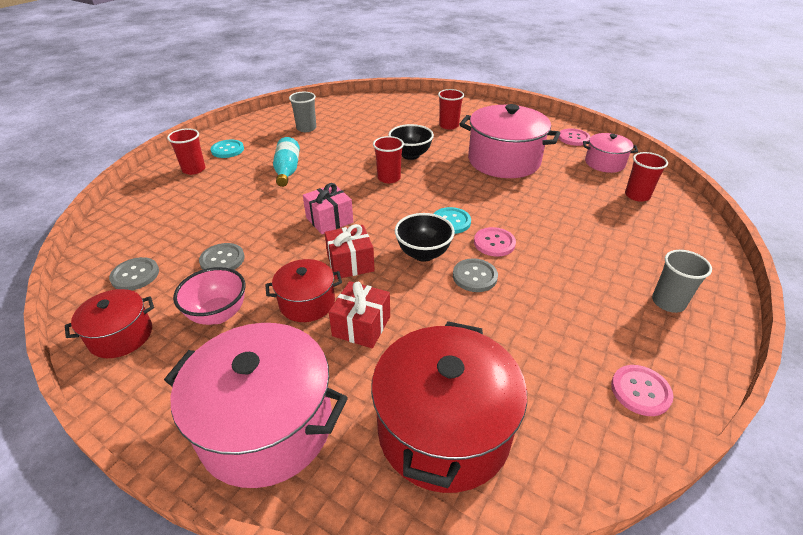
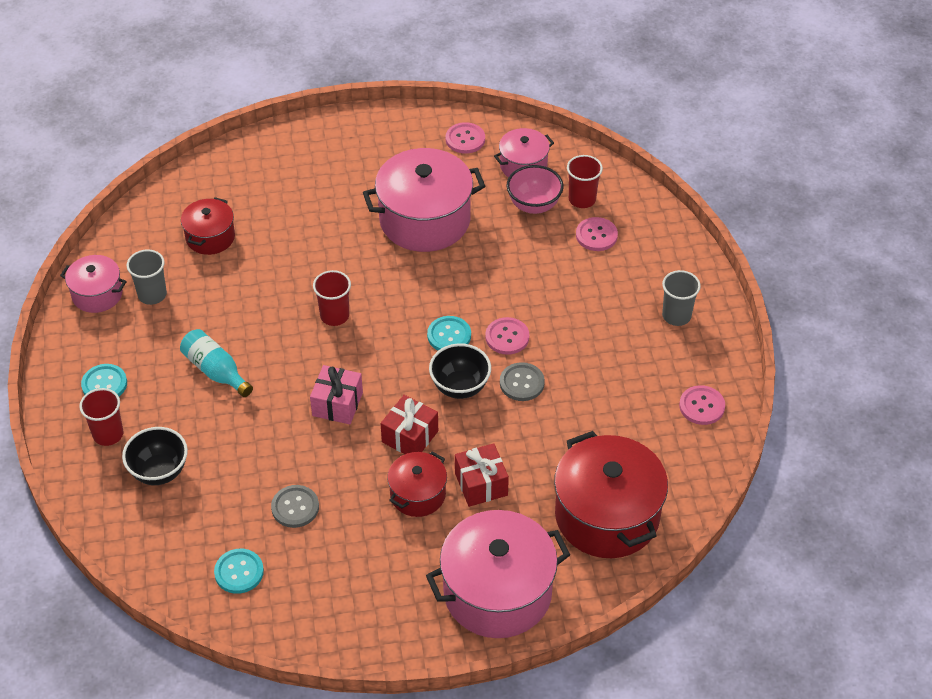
camera: 40 degrees left, 10 degrees up
red pot [65,289,154,358] -> red pot moved to [181,197,235,255]
grey button [109,257,159,290] -> turquoise button [214,549,264,594]
pink bowl [173,267,245,325] -> pink bowl moved to [507,165,563,214]
black bowl [388,124,434,160] -> black bowl moved to [122,427,188,485]
red cup [438,89,464,130] -> none
none -> pink pot [60,255,127,313]
none -> pink button [576,217,618,251]

